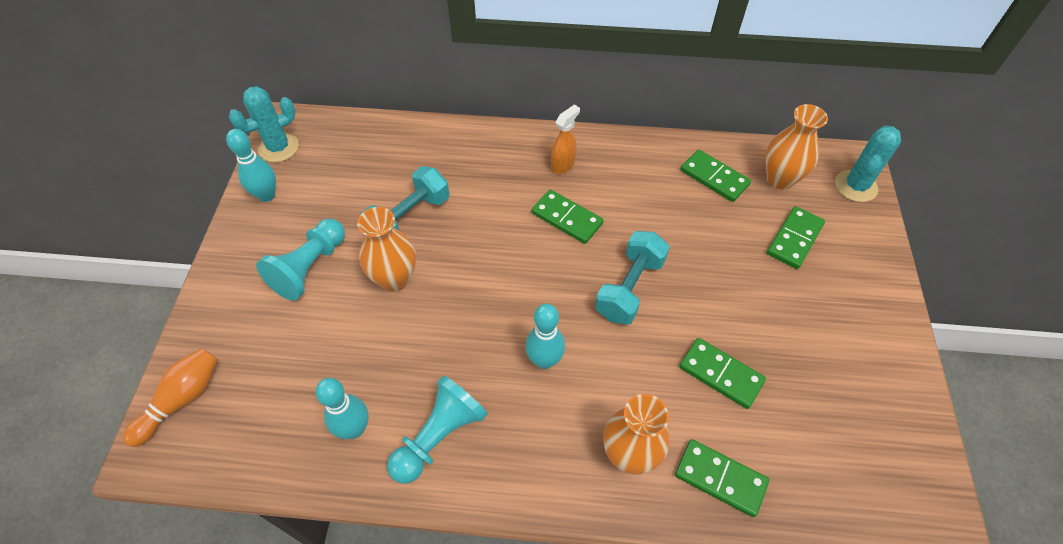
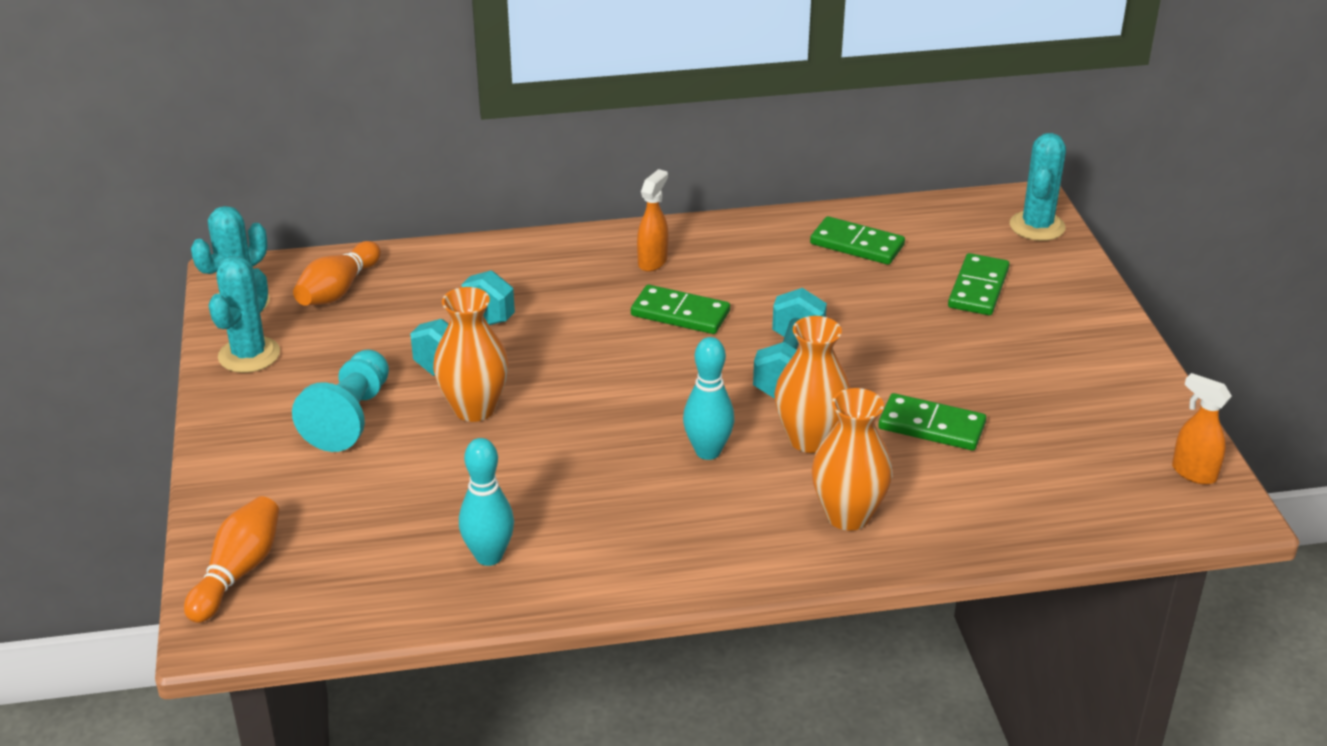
camera: 15 degrees left, 20 degrees down
turquoise bowling pin [226,129,276,202] -> turquoise cactus [208,256,280,373]
turquoise pawn [387,375,488,484] -> none
green domino [675,439,769,517] -> none
orange vase [765,104,828,190] -> orange vase moved to [774,316,850,453]
none -> orange bowling pin [293,241,381,306]
none -> orange spray bottle [1172,373,1232,485]

